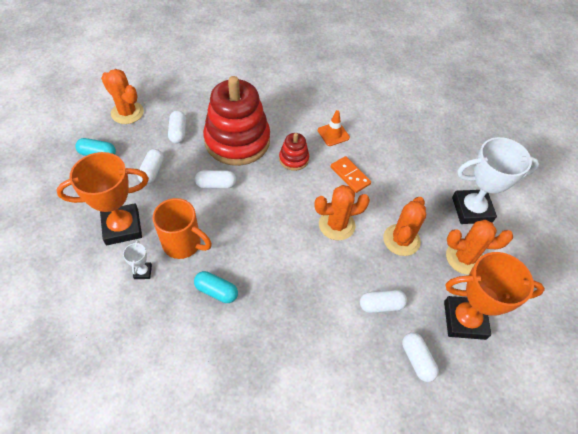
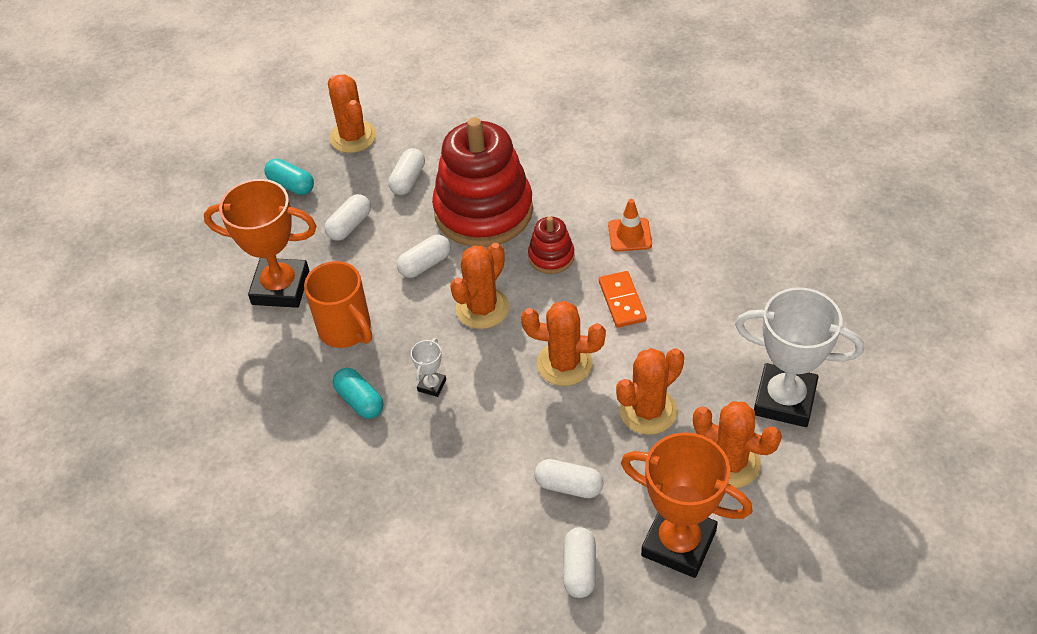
camera: 30 degrees right, 5 degrees down
white trophy [123,240,152,279] -> white trophy moved to [411,338,446,397]
white capsule [195,170,236,189] -> white capsule turned 60 degrees counterclockwise [397,235,451,278]
none -> orange cactus [450,243,509,329]

